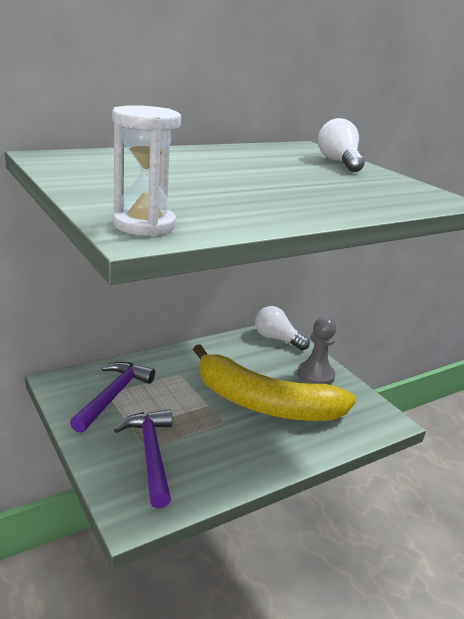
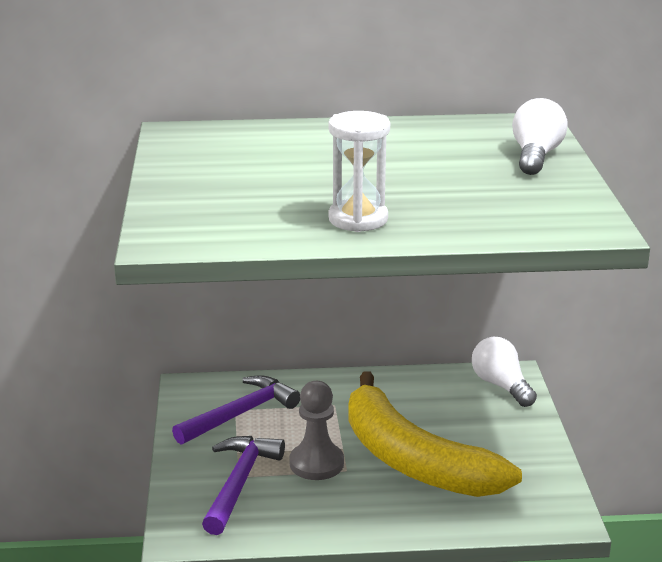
camera: 30 degrees right, 0 degrees up
white hourglass [112,105,181,236] -> white hourglass moved to [328,111,390,232]
grey pawn [297,317,337,385] -> grey pawn moved to [290,381,344,480]

